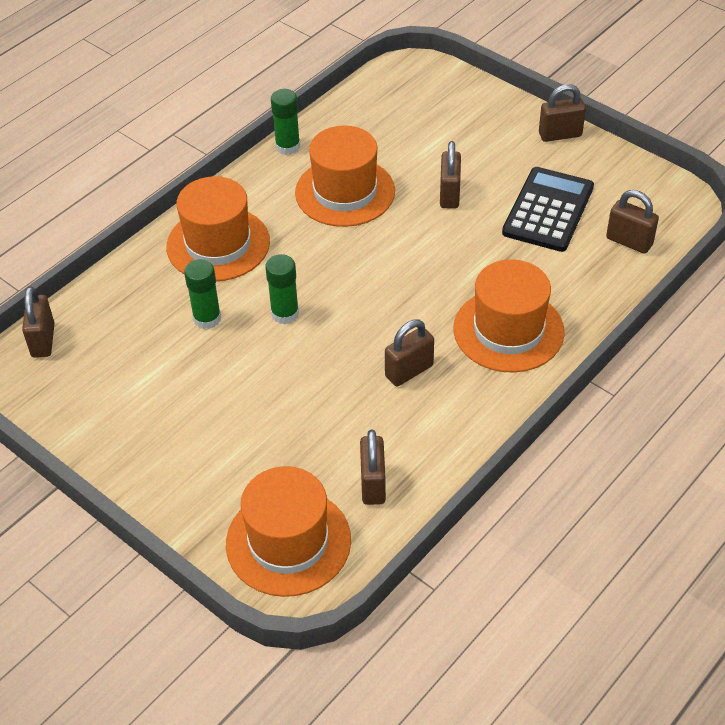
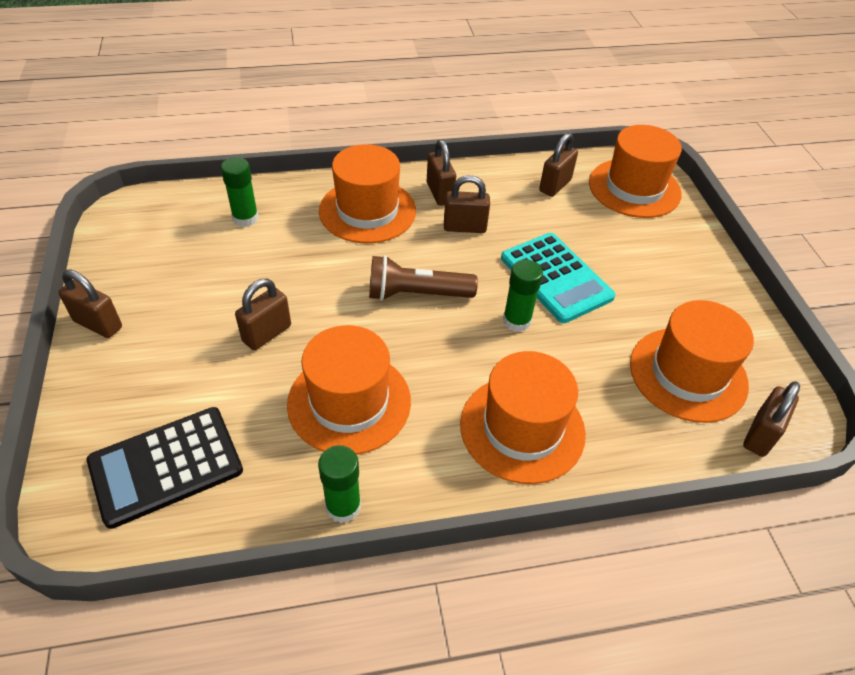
camera: 145 degrees left, 0 degrees up
green glue stick [184,259,221,329] -> green glue stick moved to [221,157,259,227]
black calculator [502,167,594,252] -> black calculator moved to [87,407,243,529]
brown padlock [606,190,659,254] -> brown padlock moved to [427,139,456,206]
none -> brown flashlight [369,255,478,301]
none -> turquoise calculator [501,233,616,323]
none -> orange hat [630,300,754,423]

